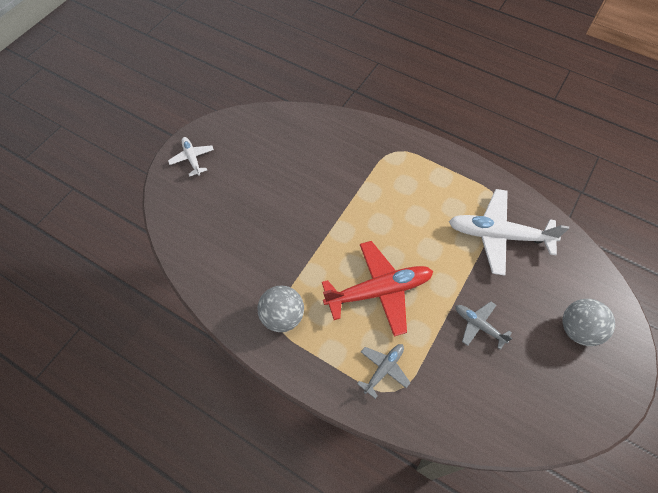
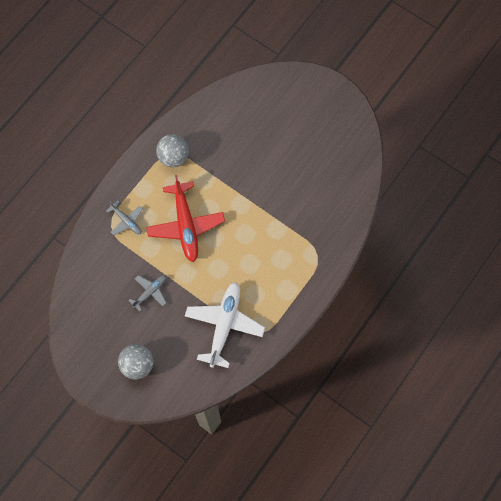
camera: 95 degrees right, 10 degrees up
white plane [168,137,214,177] -> none

